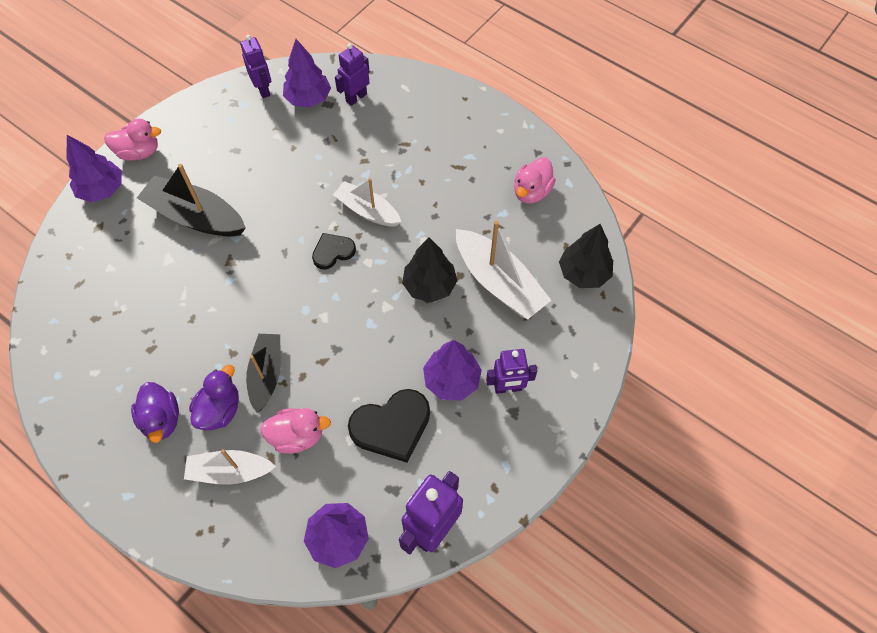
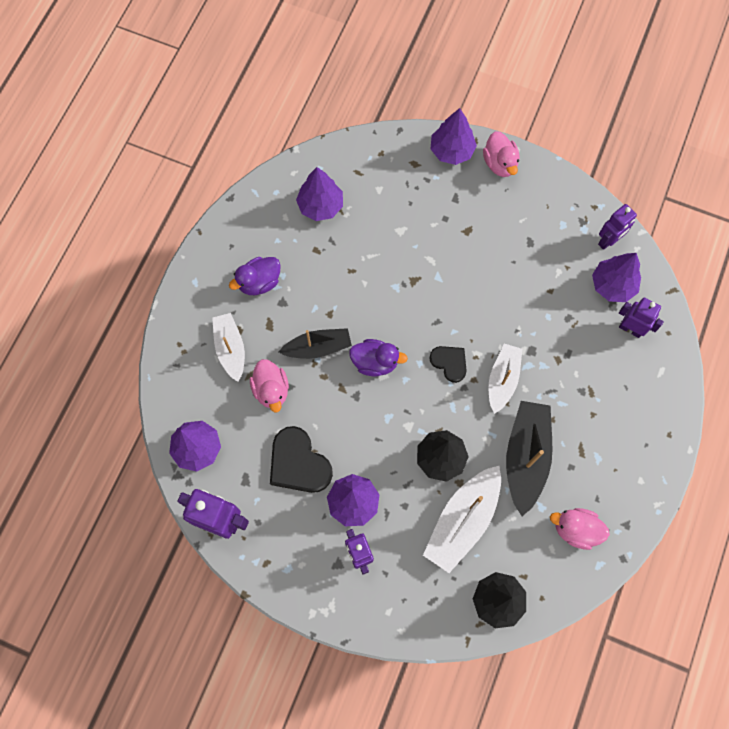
camera: 75 degrees right, 10 degrees up
black boat [137,164,246,236] -> black boat moved to [506,401,552,516]
purple duck [189,365,239,431] -> purple duck moved to [349,339,408,377]
none -> purple tree [296,167,343,221]

